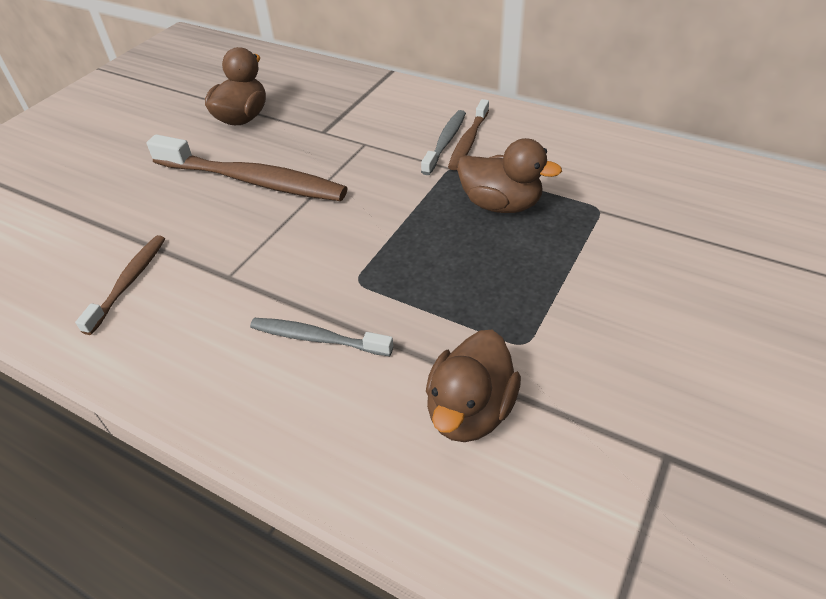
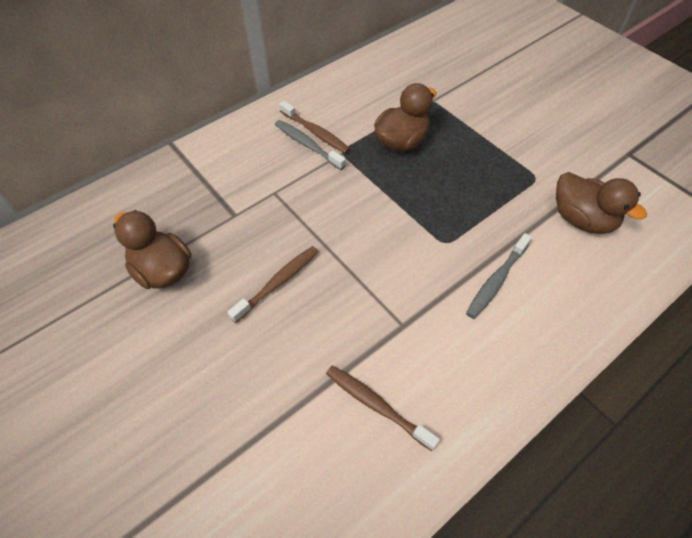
camera: 70 degrees left, 10 degrees up
brown toothbrush [146,134,347,201] -> brown toothbrush [228,246,318,323], size x0.54

